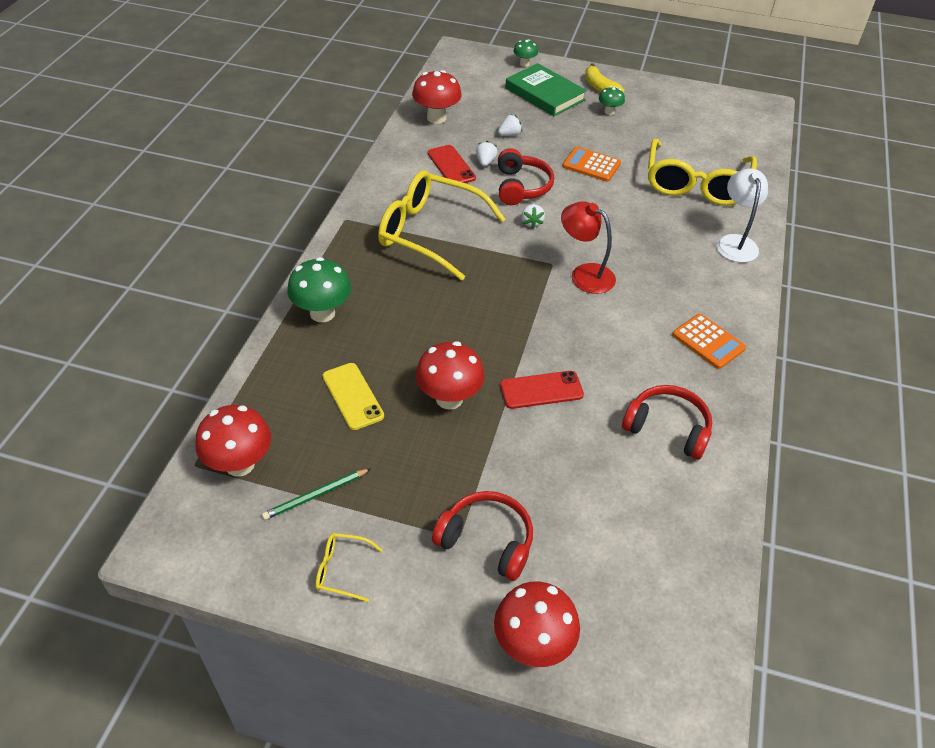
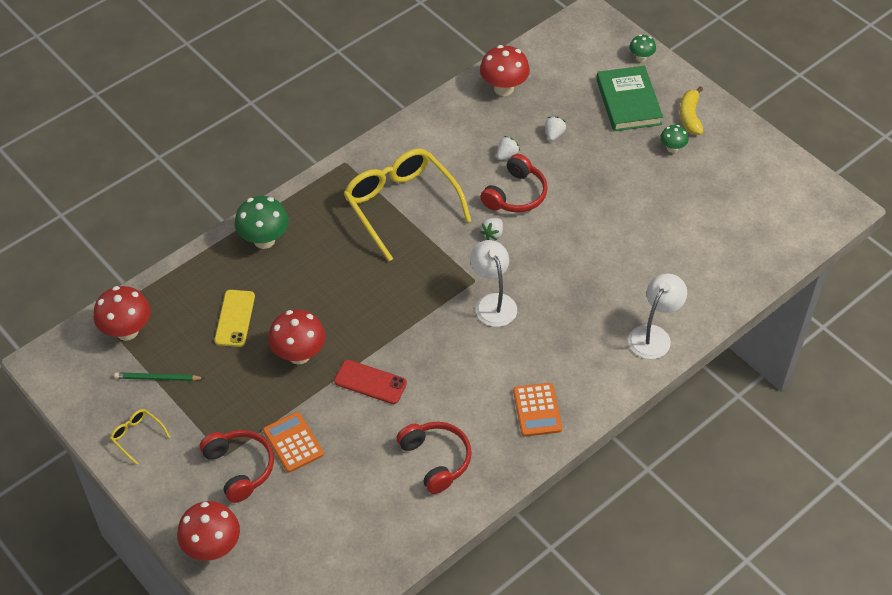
camera: 35 degrees right, 5 degrees up
red phone [428,145,476,183] -> none
white strawberry [498,115,522,136] -> white strawberry turned 75 degrees counterclockwise [545,116,566,141]
red lamp [561,201,616,294] -> white lamp [470,240,517,327]
orange calculator [562,147,621,182] -> orange calculator moved to [263,412,324,473]
yellow glasses [648,139,757,206] -> none

